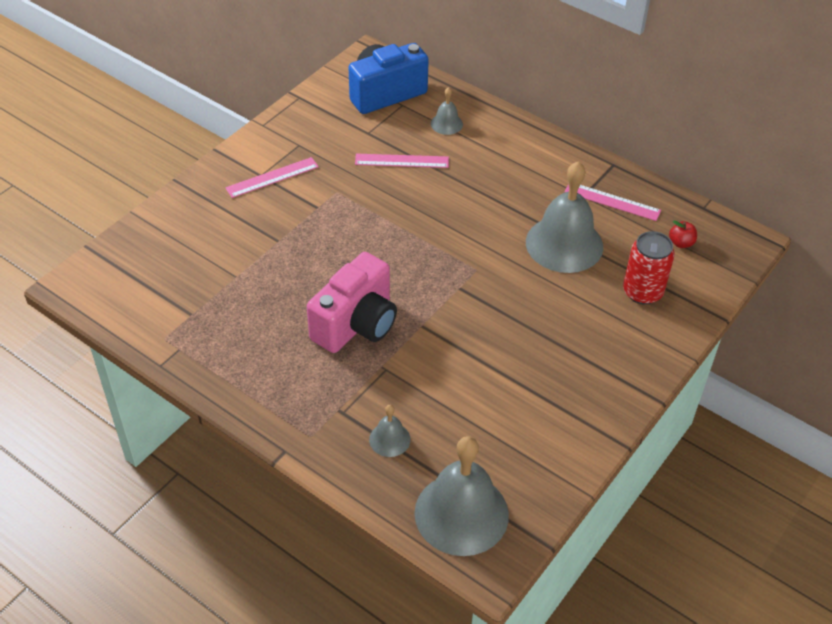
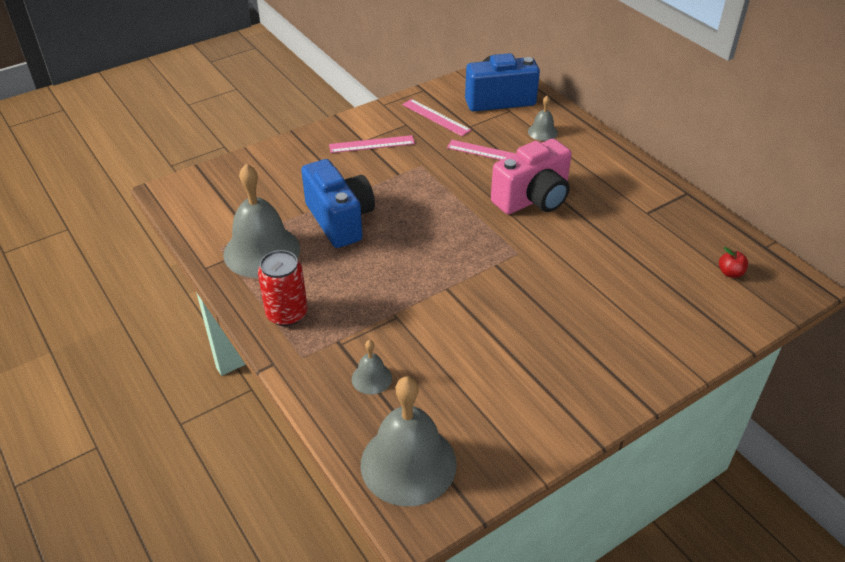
camera: 20 degrees right, 5 degrees down
pink camera [307,252,397,353] -> pink camera moved to [491,139,572,214]
grey bell [526,162,603,273] -> grey bell moved to [223,164,300,278]
pink ruler [565,184,661,221] -> pink ruler moved to [402,99,471,136]
red can [623,231,675,305] -> red can moved to [258,250,308,326]
none -> blue camera [301,159,375,248]

